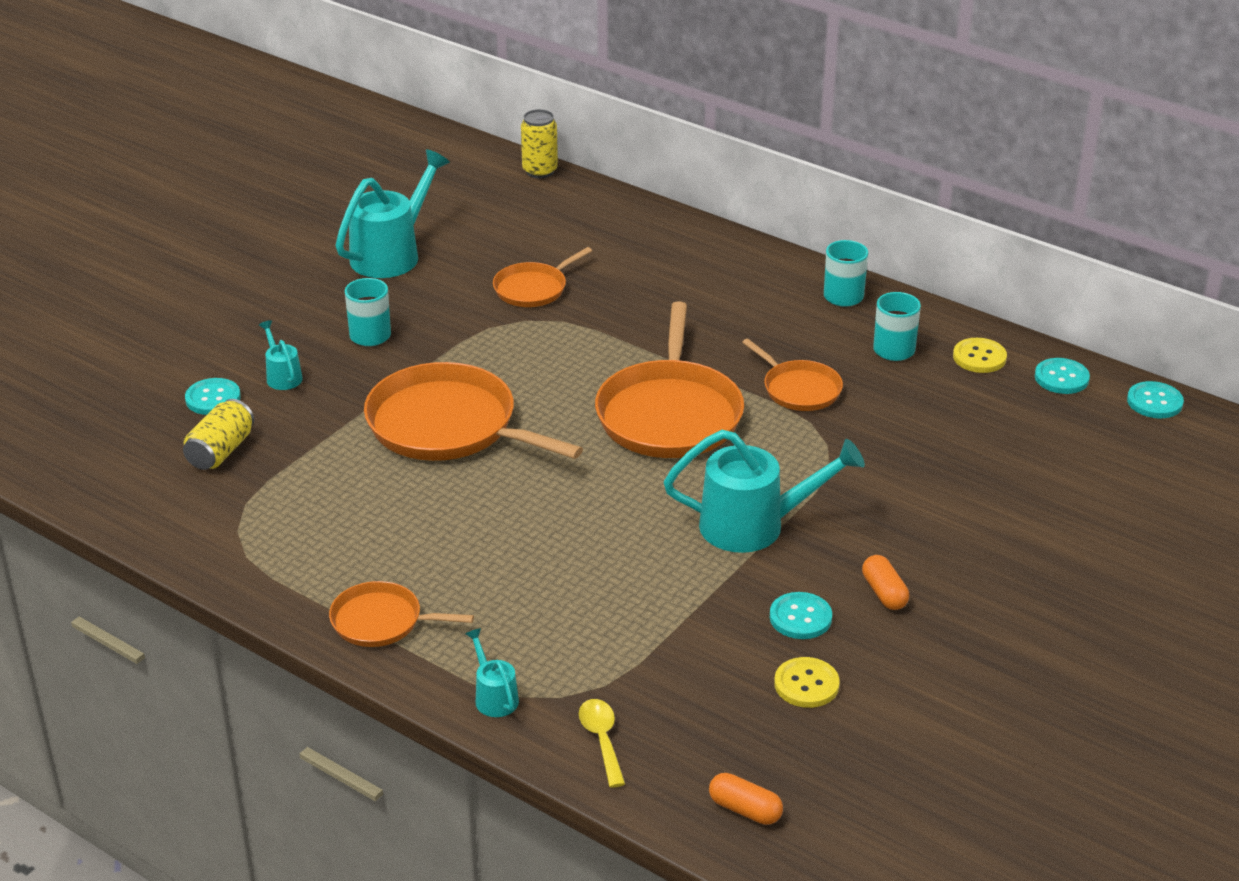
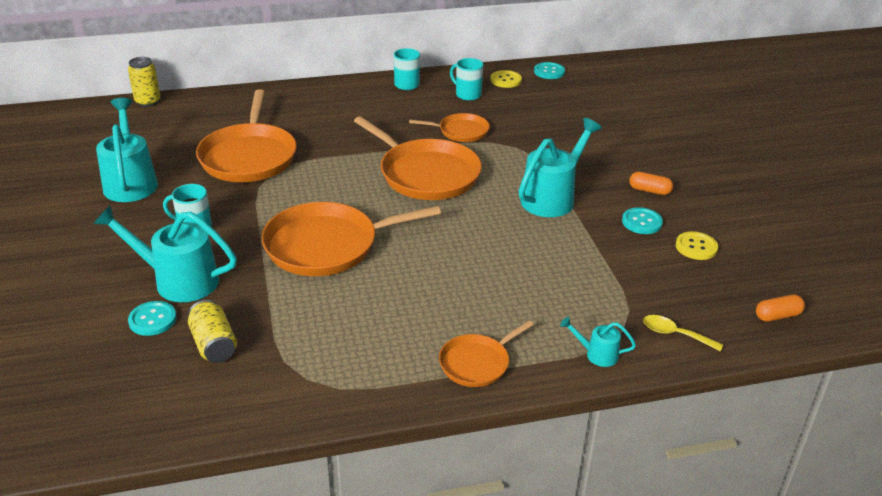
camera: 50 degrees left, 0 degrees up
turquoise watering can [259,320,303,390] -> turquoise watering can [94,205,237,302], size x2.09
orange pan [493,247,592,307] -> orange pan [196,89,297,182], size x1.86
turquoise button [1127,381,1184,418] -> none

